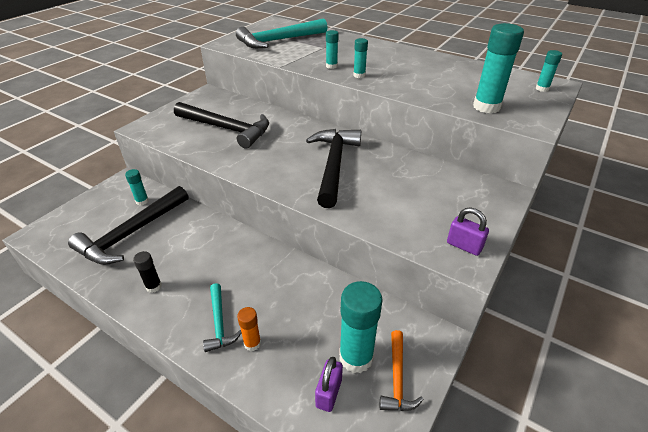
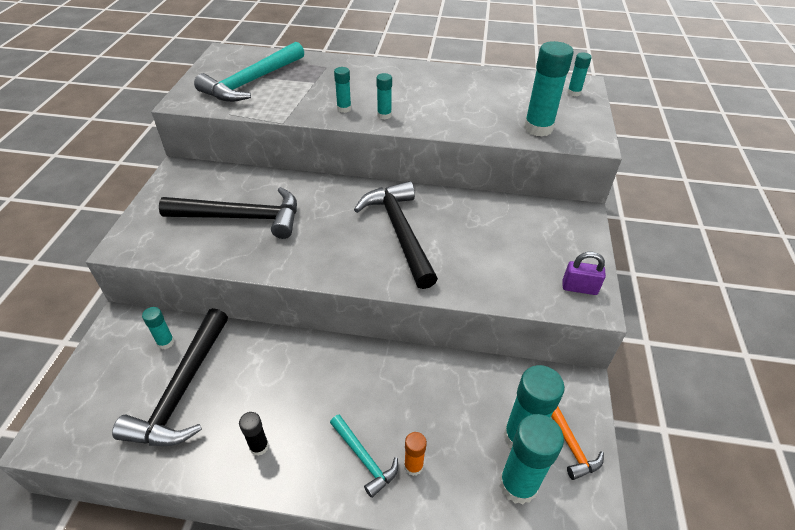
camera: 25 degrees left, 5 degrees up
purple padlock [315,357,343,412] -> turquoise glue stick [499,414,564,505]

